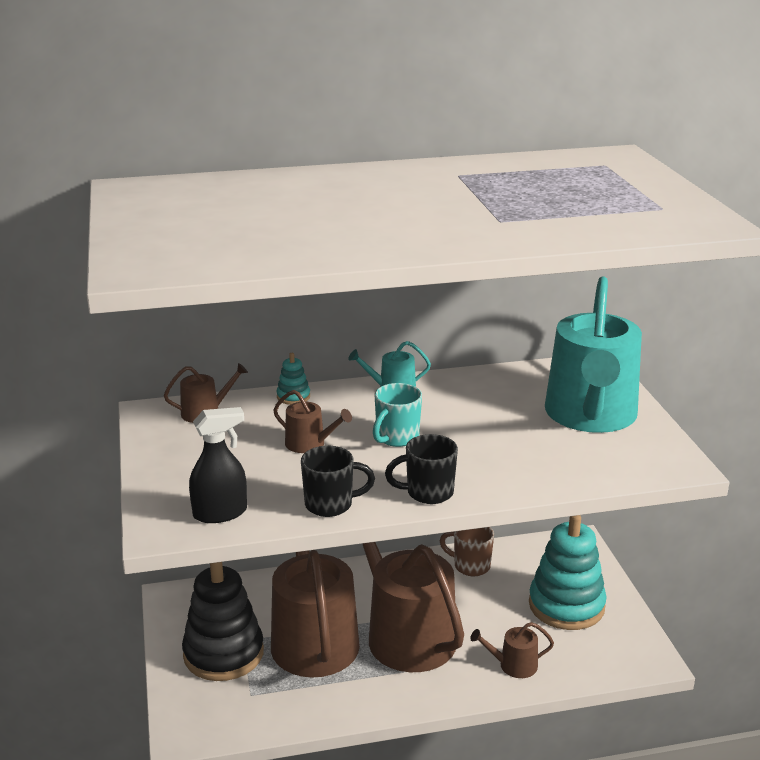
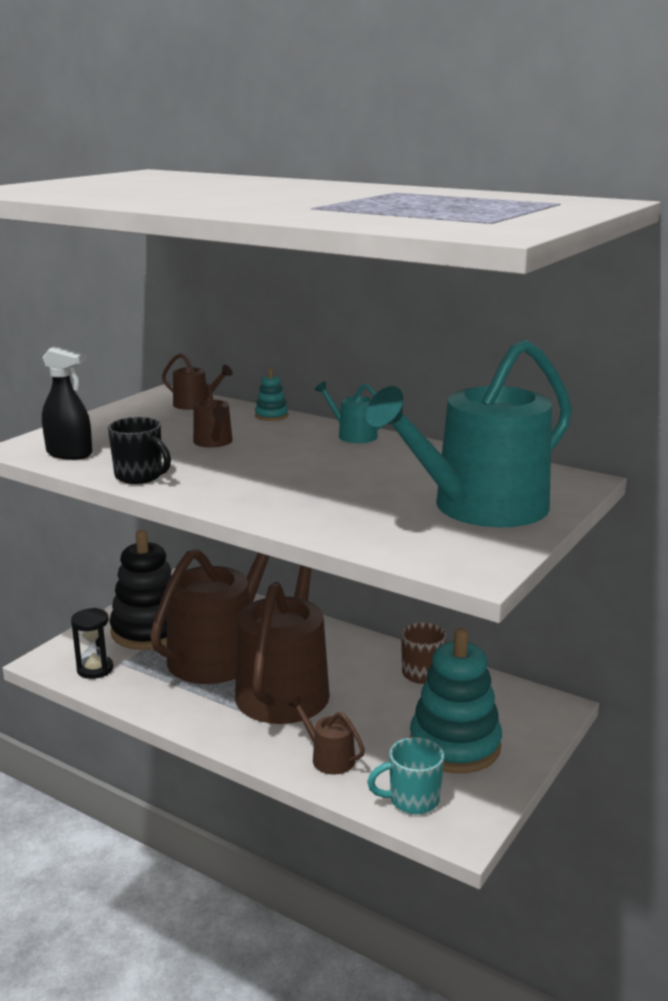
camera: 45 degrees right, 5 degrees down
turquoise mug [373,383,422,447] -> turquoise mug moved to [367,737,444,814]
black mug [385,434,458,504] -> none
none -> black hourglass [71,608,113,679]

